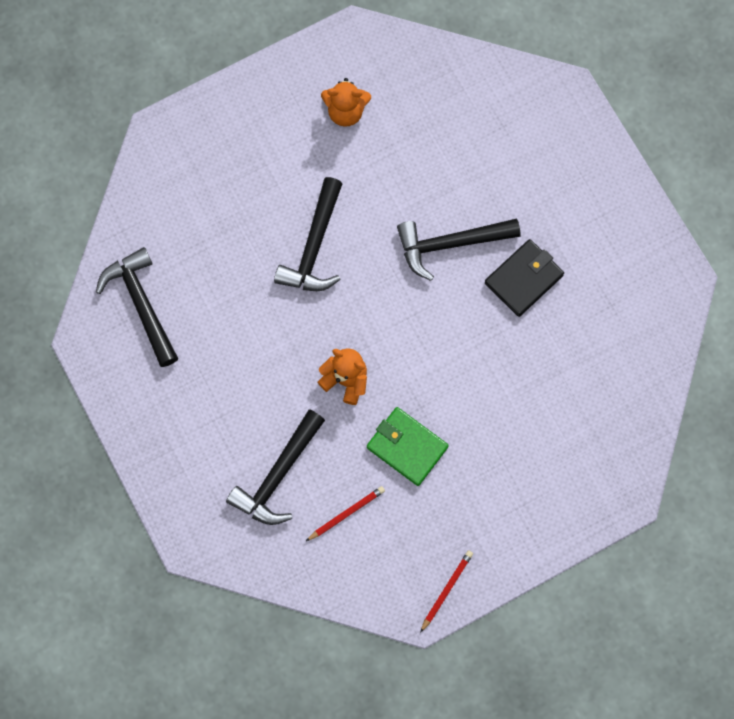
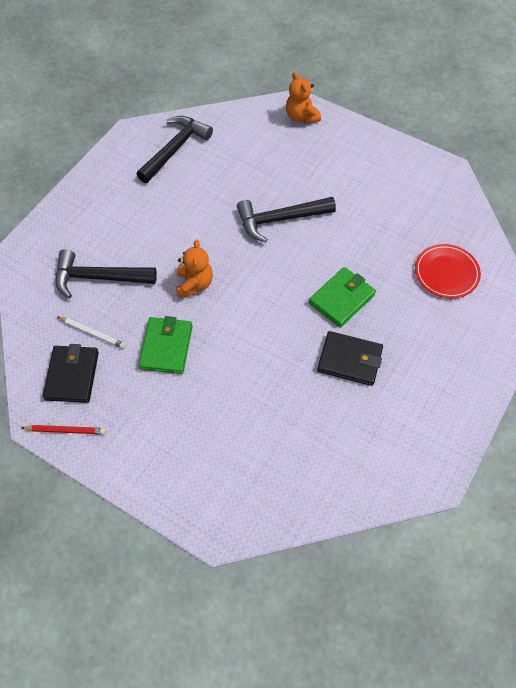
camera: 60 degrees right, 15 degrees down
red pencil [306,486,385,541] -> white pencil [57,316,126,349]
orange teddy bear [321,78,371,127] -> orange teddy bear moved to [286,72,321,124]
black hammer [397,219,521,281] -> green wallet [309,267,376,328]
none -> black wallet [43,344,99,403]
none -> red plate [415,244,481,298]

